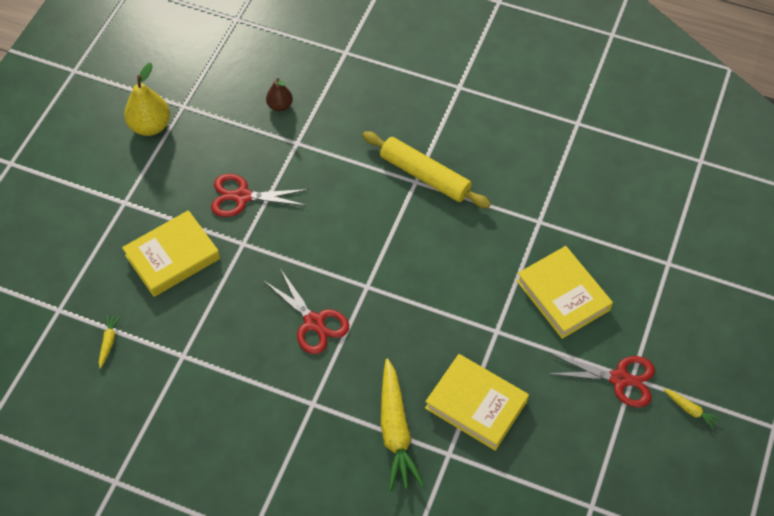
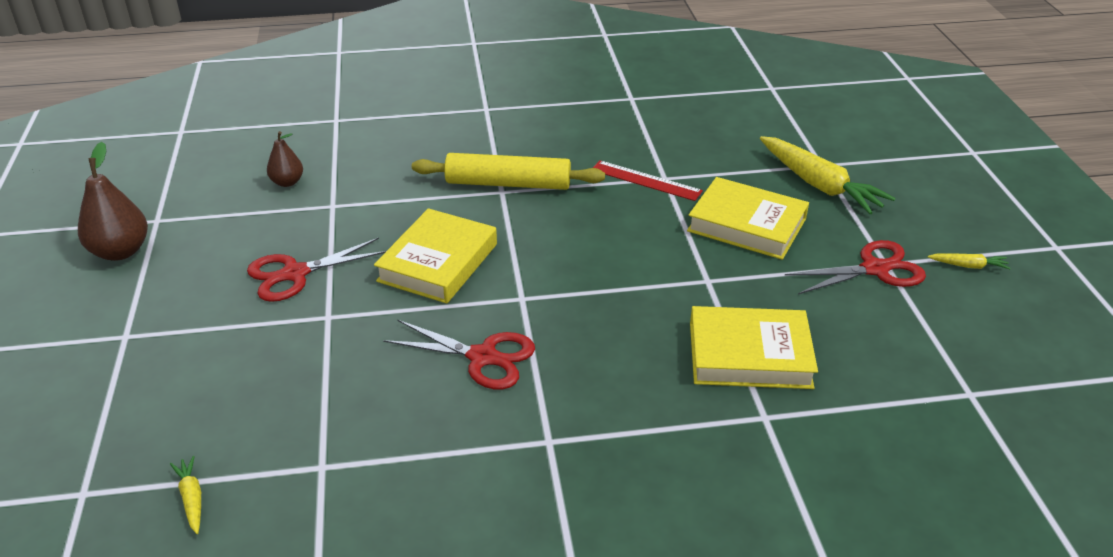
camera: 30 degrees left, 20 degrees down
yellow book [122,210,220,297] -> yellow book moved to [374,208,497,304]
yellow pear [124,63,170,136] -> brown pear [78,142,148,261]
yellow carrot [381,358,424,491] -> yellow carrot moved to [760,136,896,214]
none -> red ruler [593,160,703,201]

